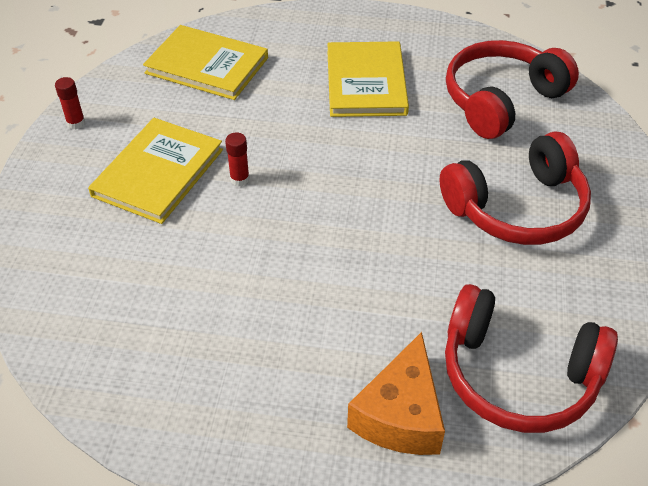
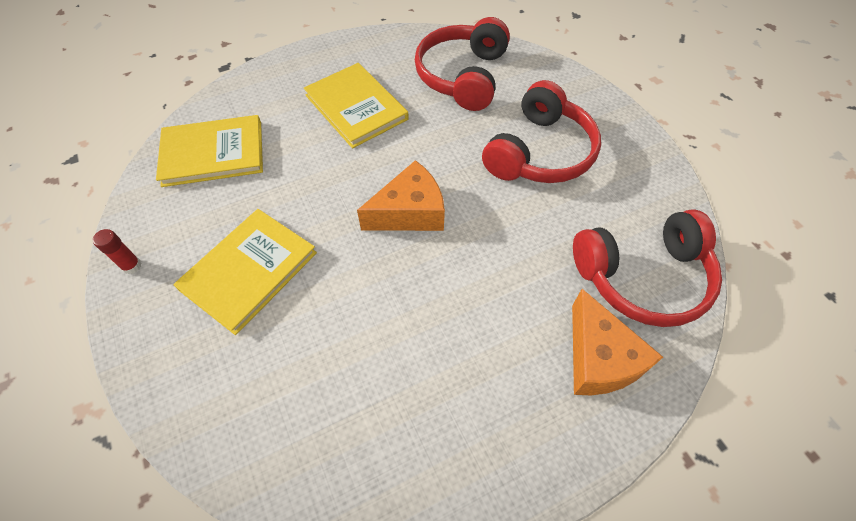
camera: 35 degrees left, 10 degrees up
yellow book [88,118,223,224] -> yellow book turned 45 degrees clockwise [173,209,317,335]
red glue stick [225,133,250,186] -> none
none -> orange cheese [357,160,445,231]

